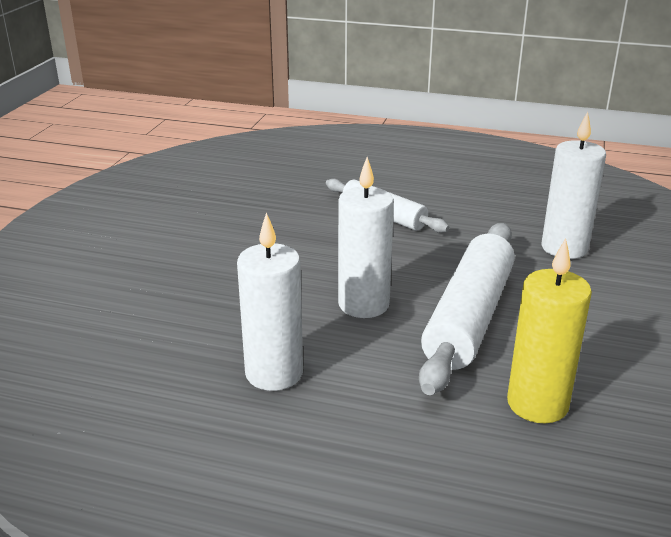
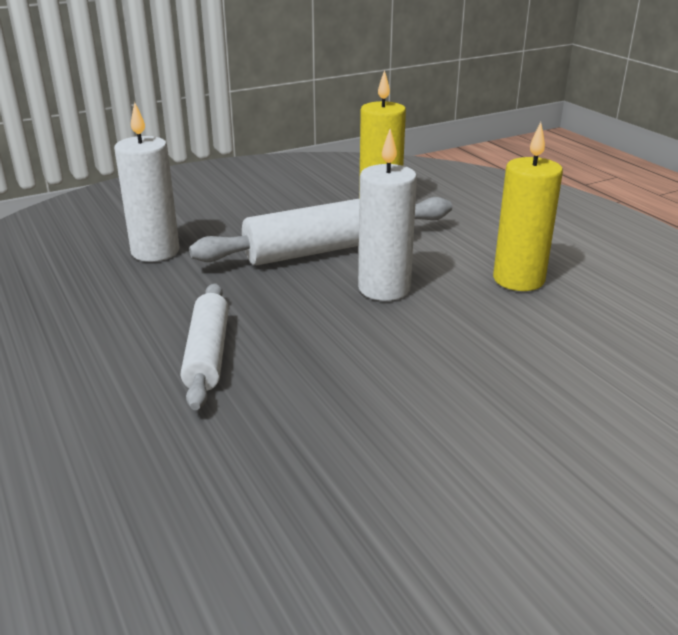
camera: 135 degrees left, 0 degrees up
white candle [237,213,303,391] -> yellow candle [493,122,563,291]

